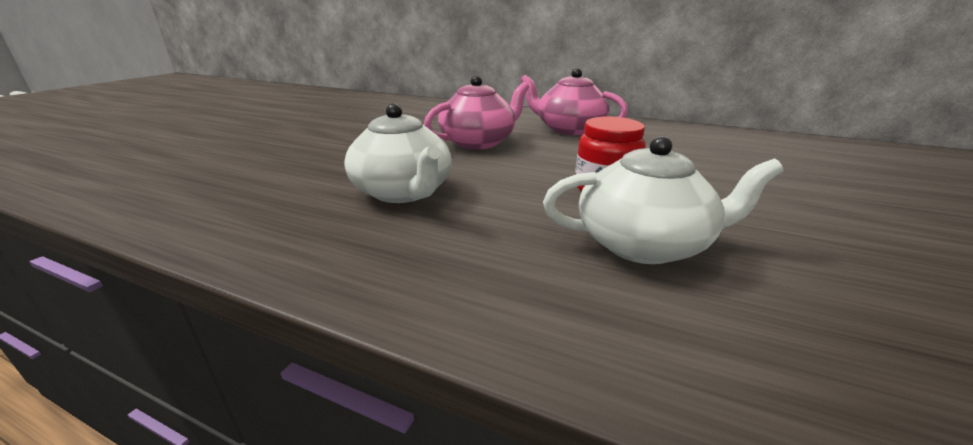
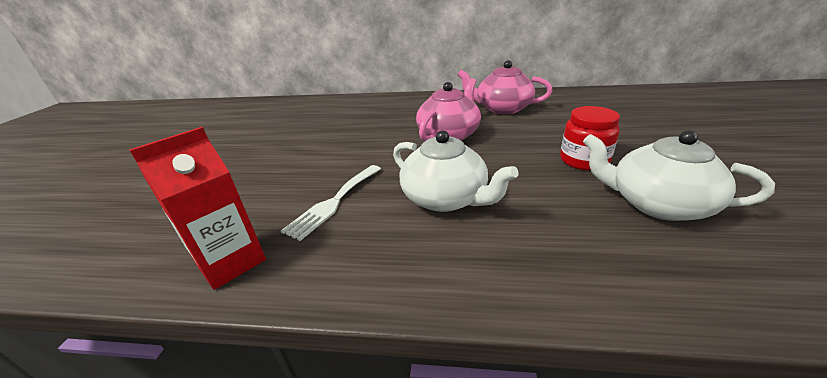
camera: 15 degrees left, 5 degrees up
white teapot [543,136,783,264] -> white teapot turned 135 degrees counterclockwise [583,130,775,221]
none -> red carton [129,127,266,290]
none -> white fork [281,165,381,241]

